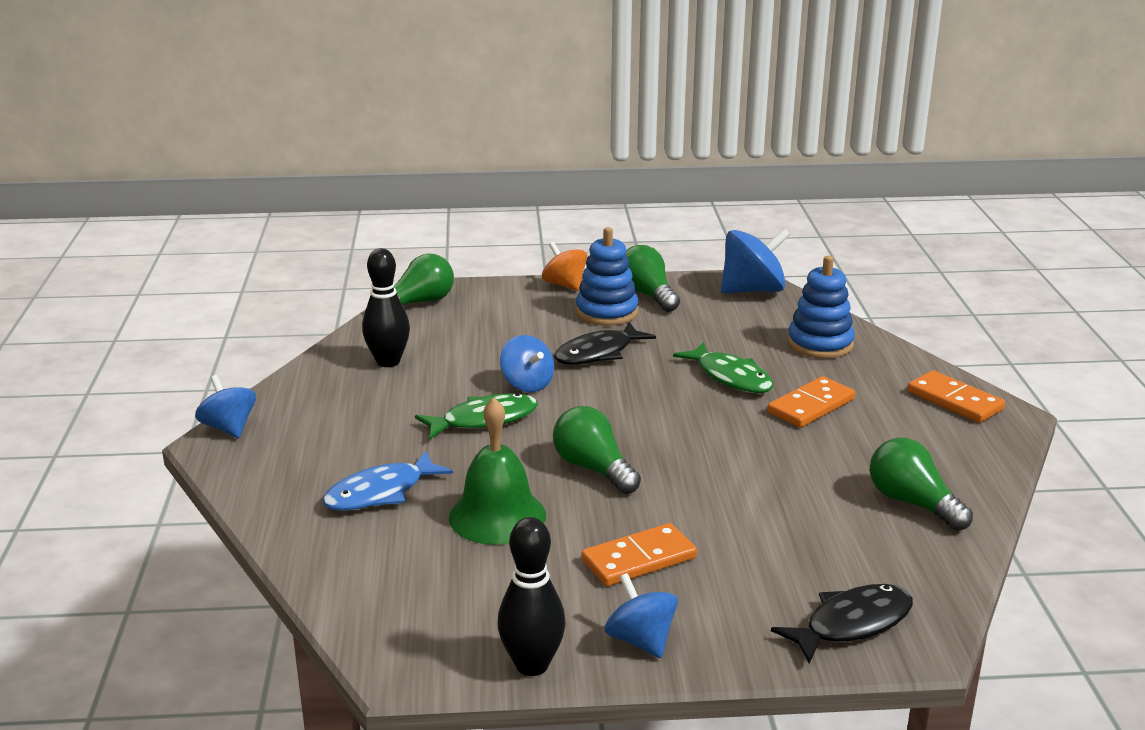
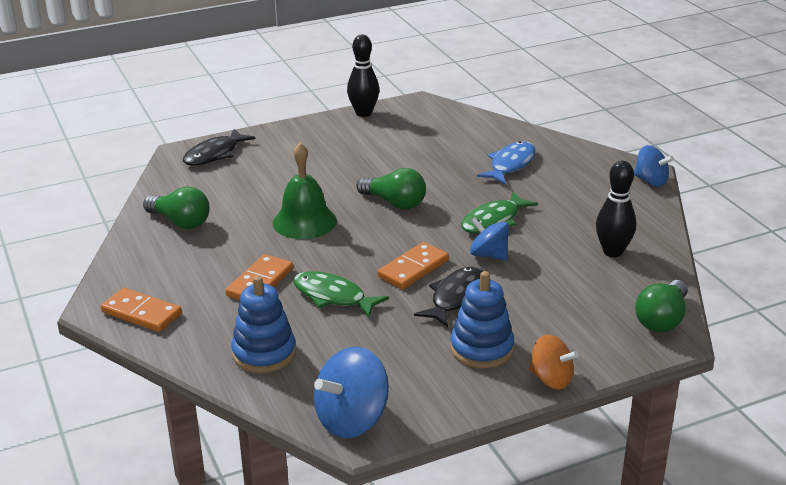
camera: 160 degrees right, 5 degrees up
green bell [449,398,546,545] -> green bell moved to [273,143,337,239]
orange domino [582,523,697,586] -> orange domino moved to [377,242,449,289]
blue spinning top [605,573,678,658] -> none
green light bulb [625,245,680,312] -> none

